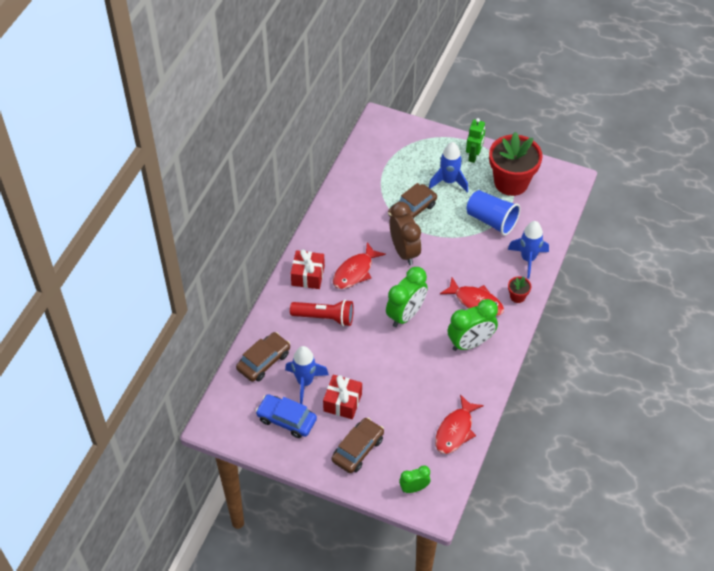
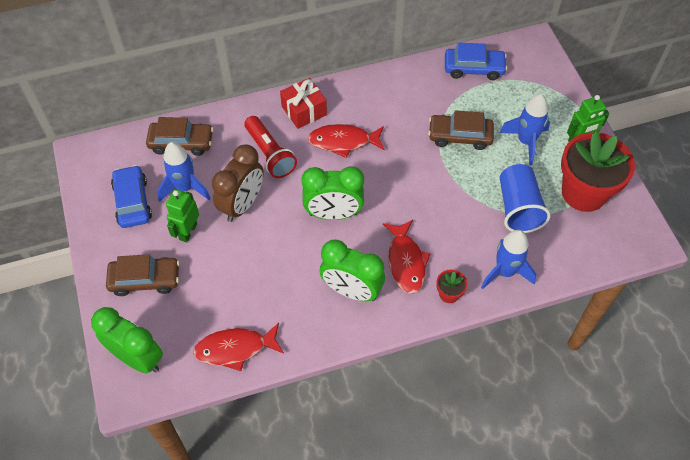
camera: 50 degrees right, 5 degrees up
red gift [323,375,362,419] -> green robot [166,189,199,243]
brown clock [389,202,421,265] -> brown clock moved to [212,144,263,222]
green clock [399,465,431,493] -> green clock [91,307,163,373], size x1.76
none -> blue car [445,43,507,80]

